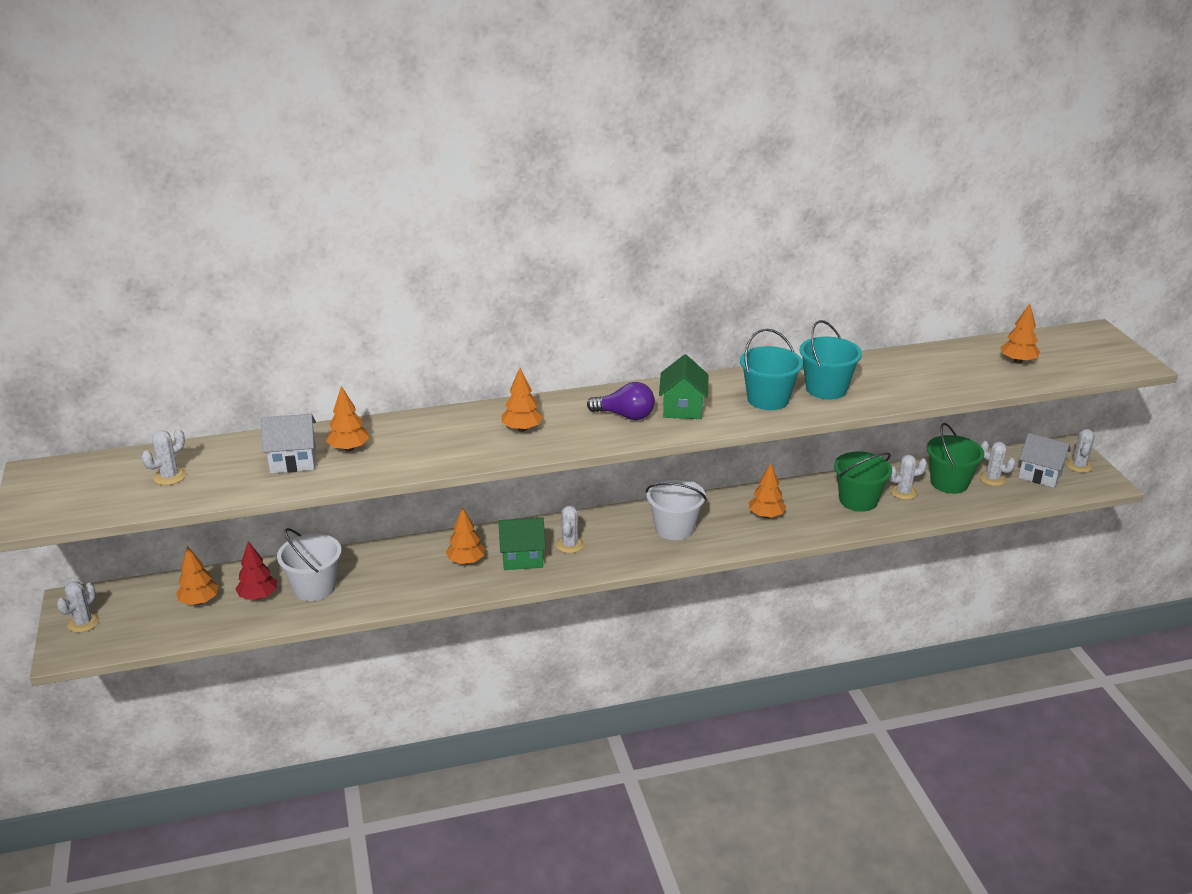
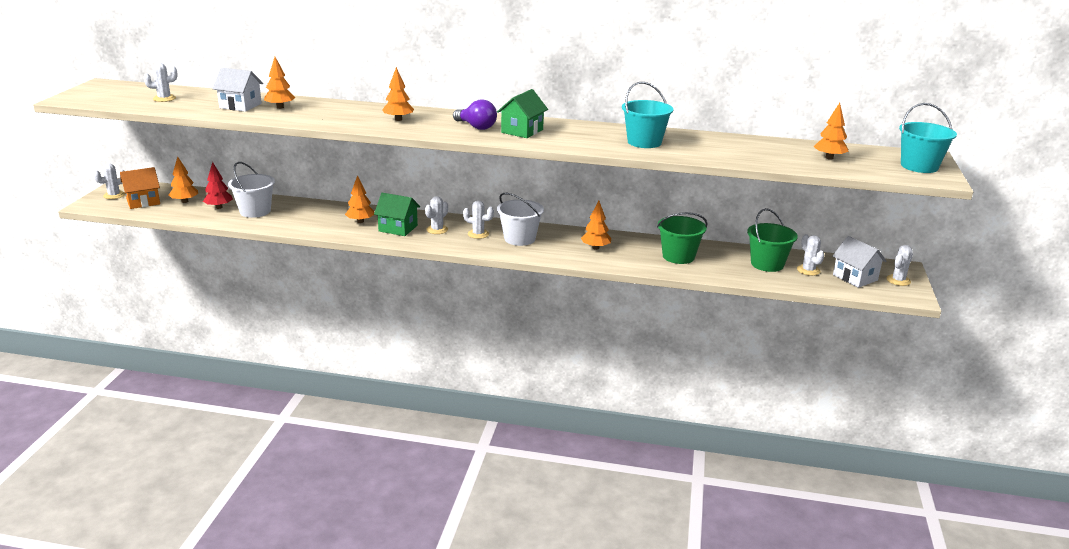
camera: 25 degrees right, 5 degrees down
turquoise bucket [740,329,803,410] -> turquoise bucket moved to [899,103,957,173]
white cactus [889,455,927,500] -> white cactus moved to [463,201,494,239]
none -> orange house [120,167,160,209]

